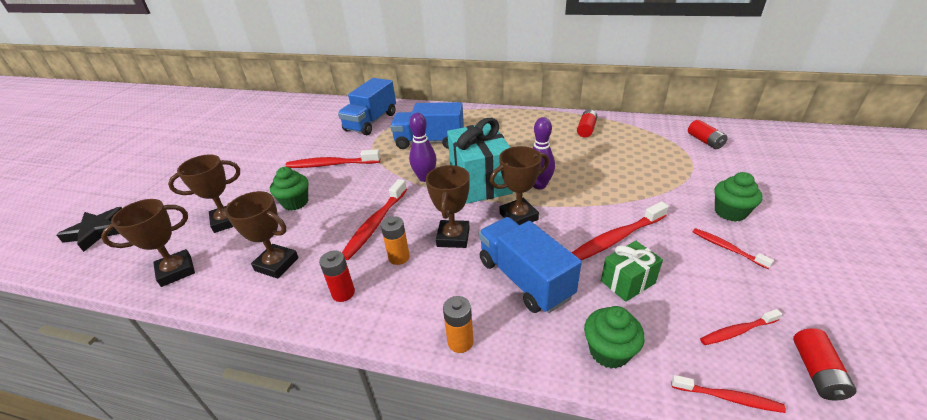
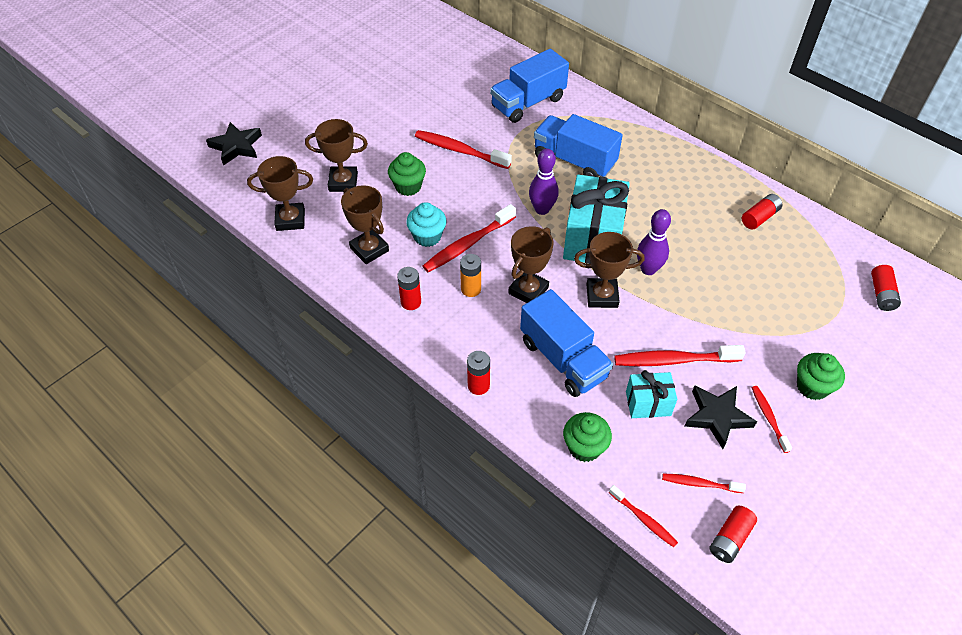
camera: 25 degrees right, 15 degrees up
orange battery [443,296,474,353] -> red battery [467,351,490,395]
blue truck [479,217,582,313] -> blue truck turned 150 degrees clockwise [520,289,613,397]
green gift [601,241,663,302] -> turquoise gift [626,370,677,418]
none -> turquoise cupcake [406,202,447,247]
none -> black star [685,386,757,449]

